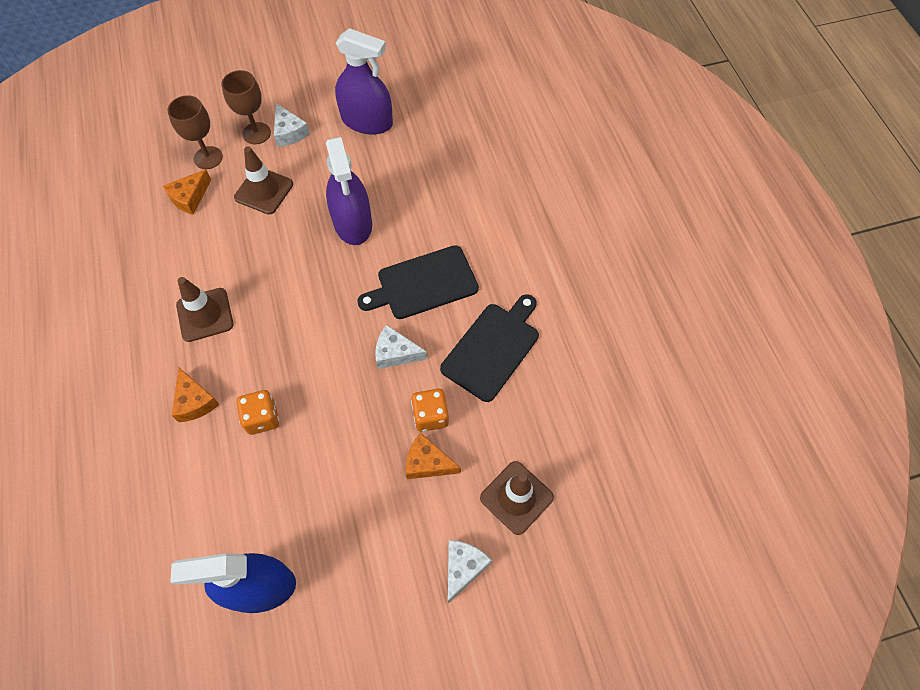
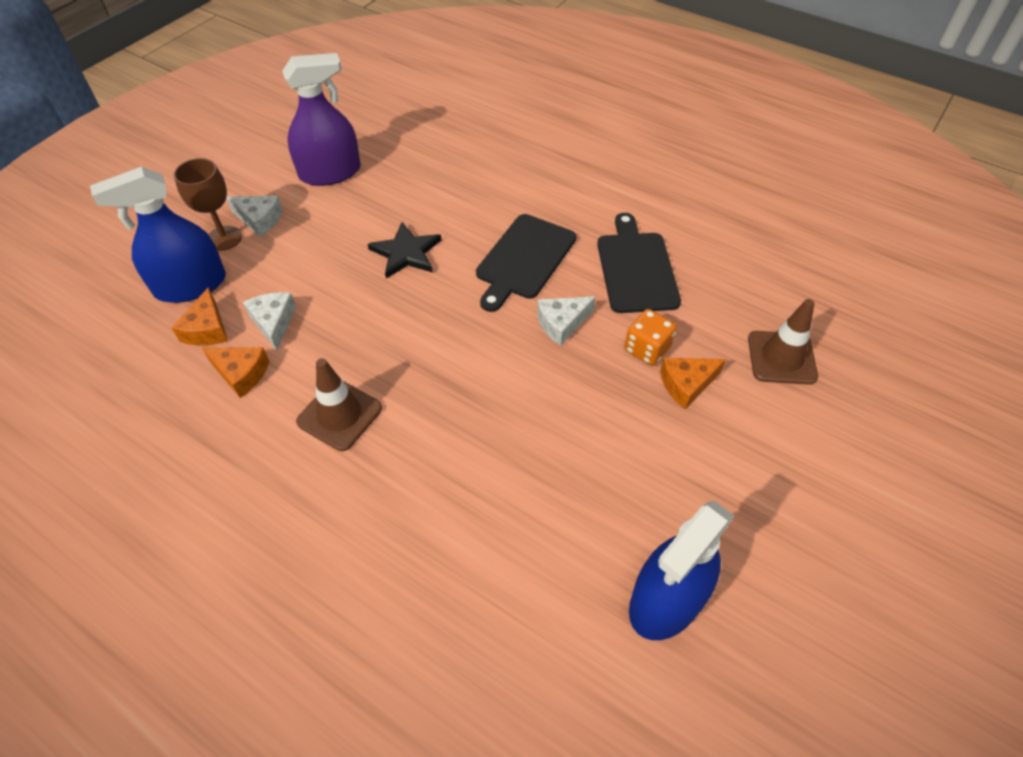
camera: 40 degrees left, 10 degrees down
brown goblet [168,95,223,169] -> blue spray bottle [90,167,226,303]
orange cheese [172,368,220,422] -> orange cheese moved to [202,347,269,398]
brown traffic cone [234,146,293,214] -> none
orange dice [236,390,279,435] -> none
purple spray bottle [326,137,372,245] -> black star [368,222,441,278]
white cheese [448,540,492,603] -> white cheese moved to [243,292,296,350]

